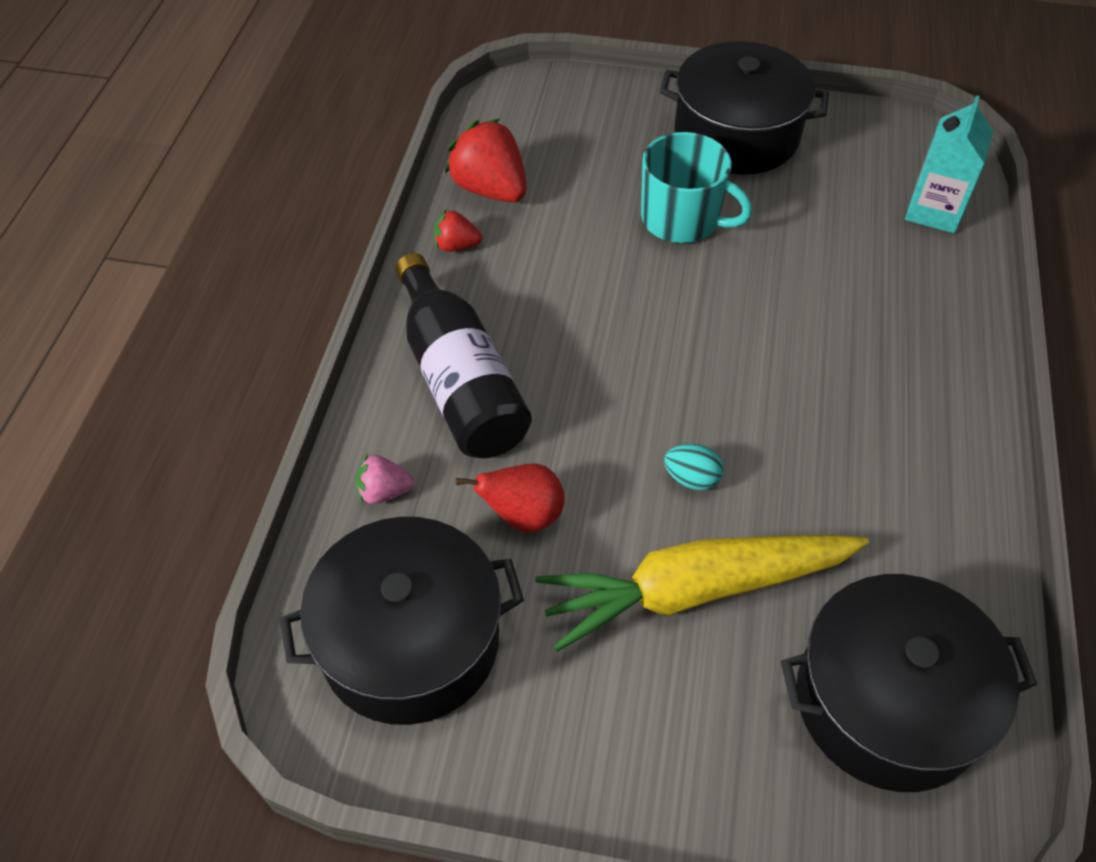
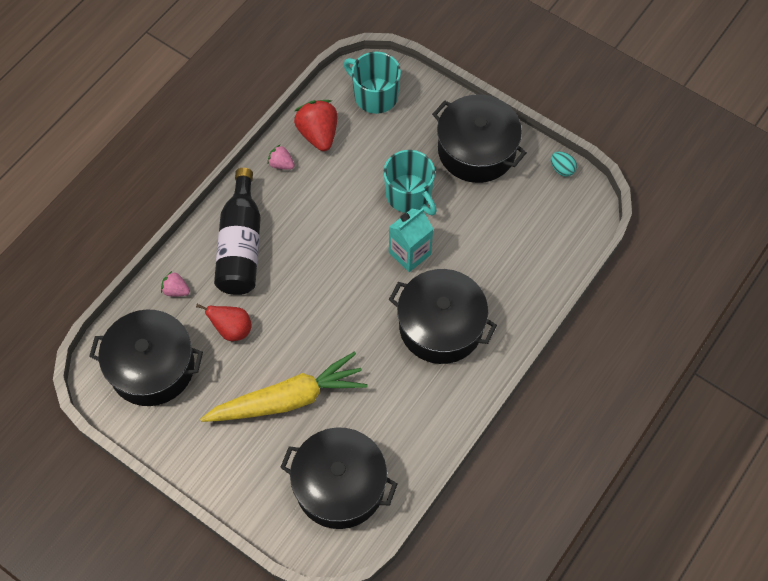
camera: 25 degrees right, 10 degrees up
red strawberry [434,209,482,252] -> pink strawberry [267,145,295,170]
yellow carrot [535,535,869,652] -> yellow carrot turned 150 degrees clockwise [200,352,368,422]
turquoise egg [664,444,724,490] -> turquoise egg moved to [551,152,577,177]
turquoise carton [905,95,993,233] -> turquoise carton moved to [389,208,433,272]
none -> turquoise mug [344,52,401,114]
none -> black pot [389,269,497,364]

